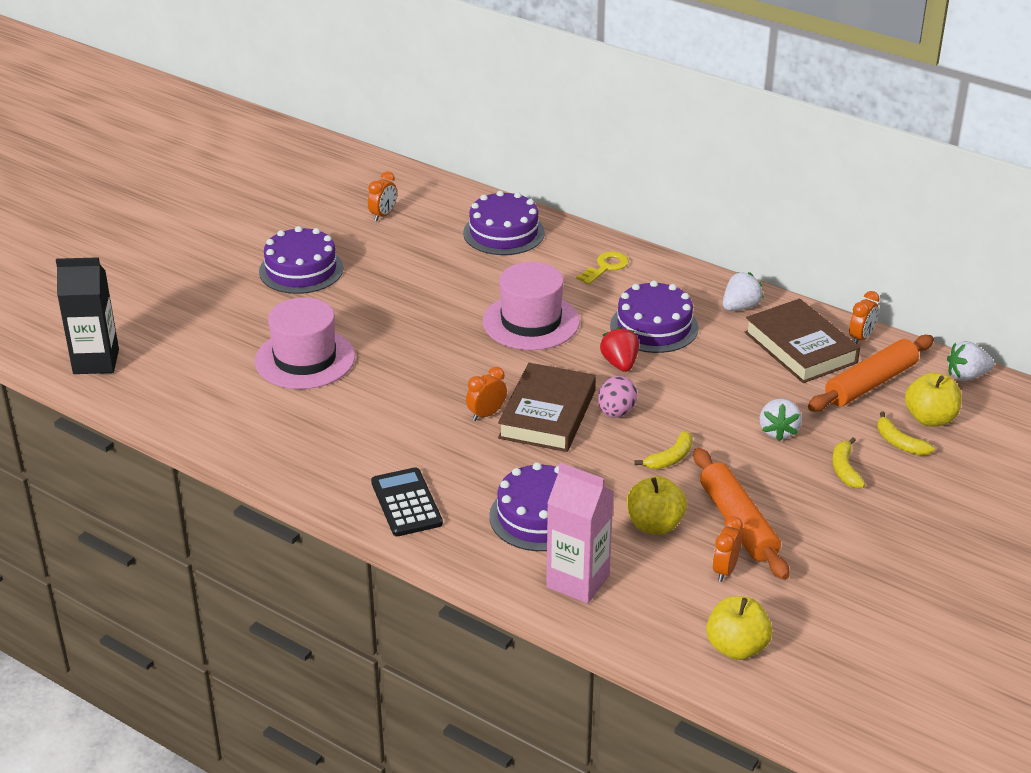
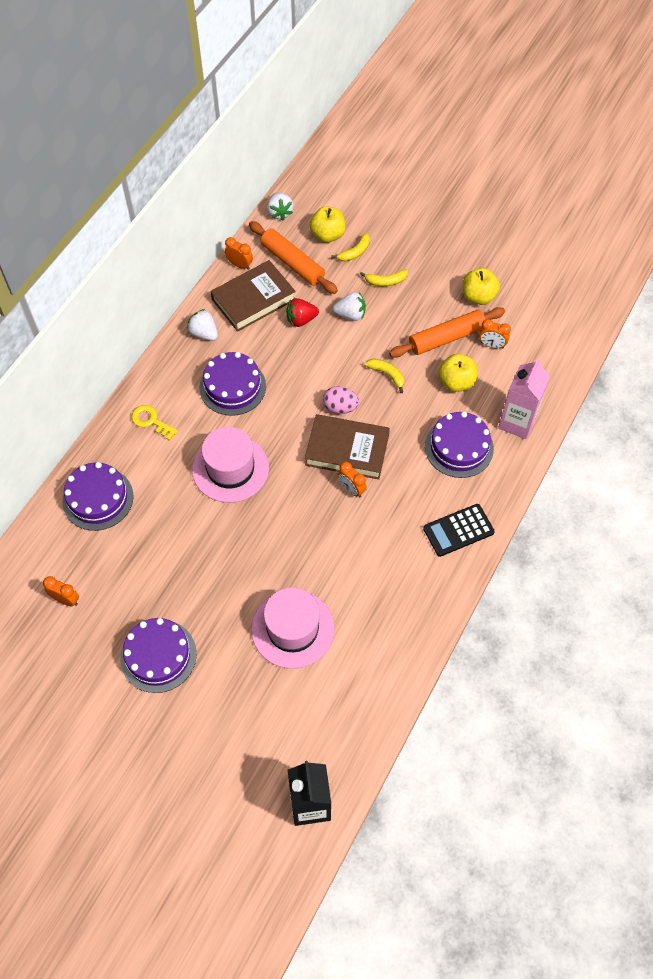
camera: 95 degrees left, 25 degrees up
red strawberry [600,327,639,372] -> red strawberry moved to [286,298,319,327]
yellow apple [706,596,772,660] -> yellow apple moved to [463,268,500,305]

